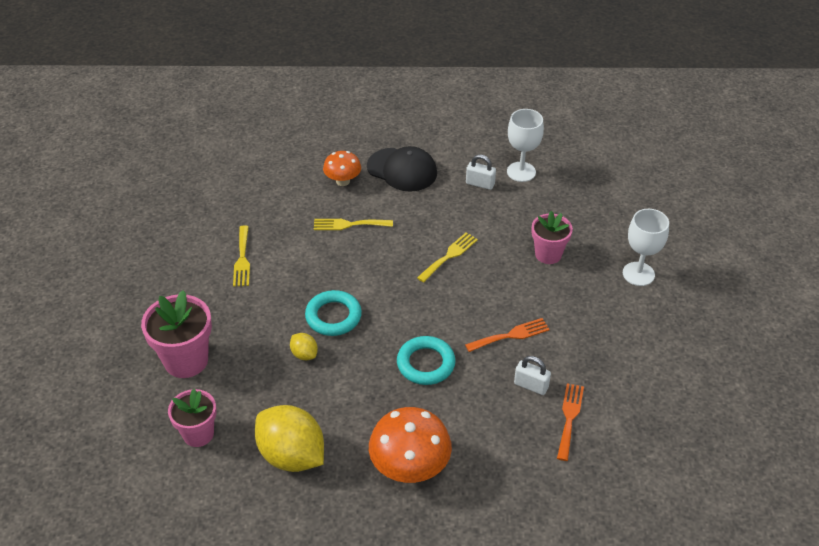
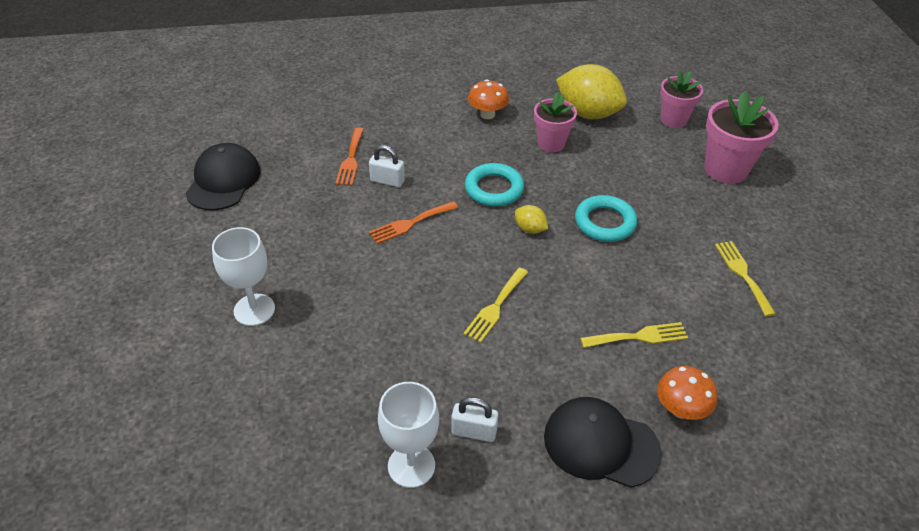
camera: 170 degrees right, 0 degrees up
yellow lemon [290,333,318,360] -> yellow lemon moved to [515,205,548,234]
orange mushroom [369,407,452,483] -> orange mushroom [468,79,509,119], size x0.60
pink flower pot [532,211,573,264] -> pink flower pot moved to [534,93,577,152]
none -> black cap [185,143,260,211]

